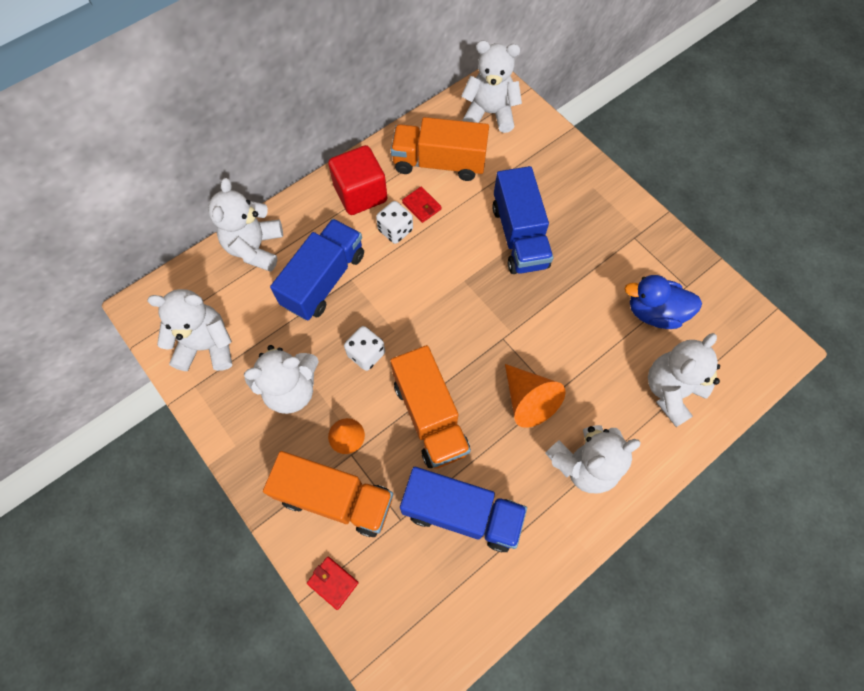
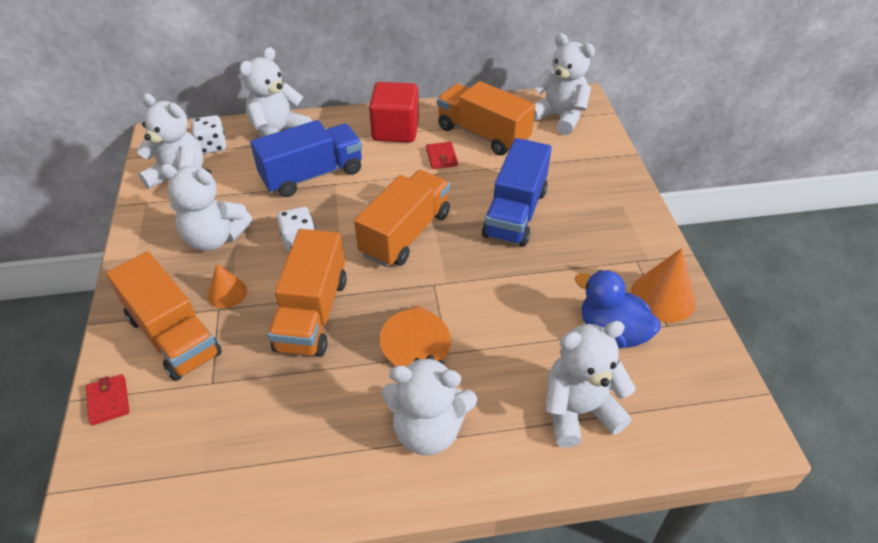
camera: 30 degrees right, 20 degrees down
white dice [376,201,413,244] -> white dice moved to [191,115,226,154]
blue truck [400,467,527,552] -> none
none -> orange truck [354,170,450,267]
none -> orange cone [631,248,696,323]

